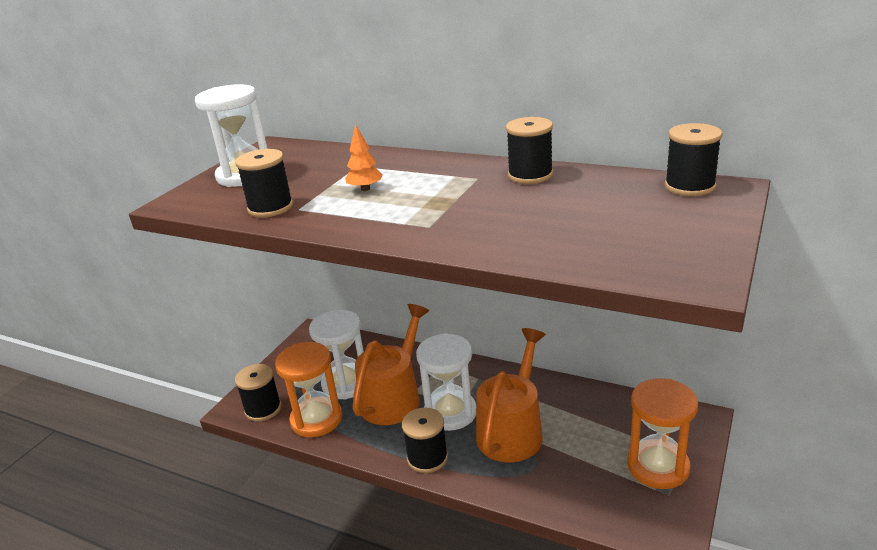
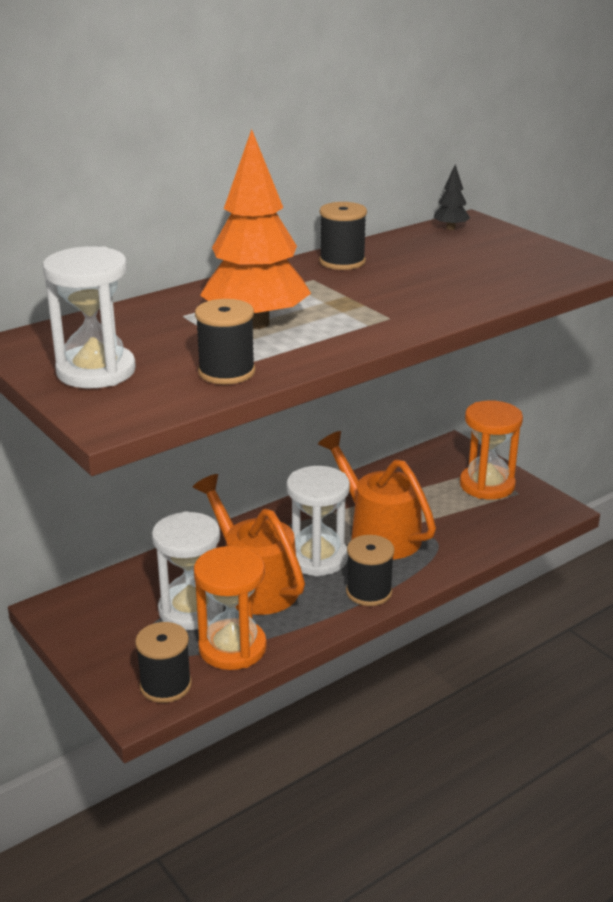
camera: 65 degrees left, 0 degrees up
orange tree [345,124,383,191] -> orange tree [200,129,311,329], size x2.43
black spool [665,123,723,196] -> black tree [434,164,470,230]

